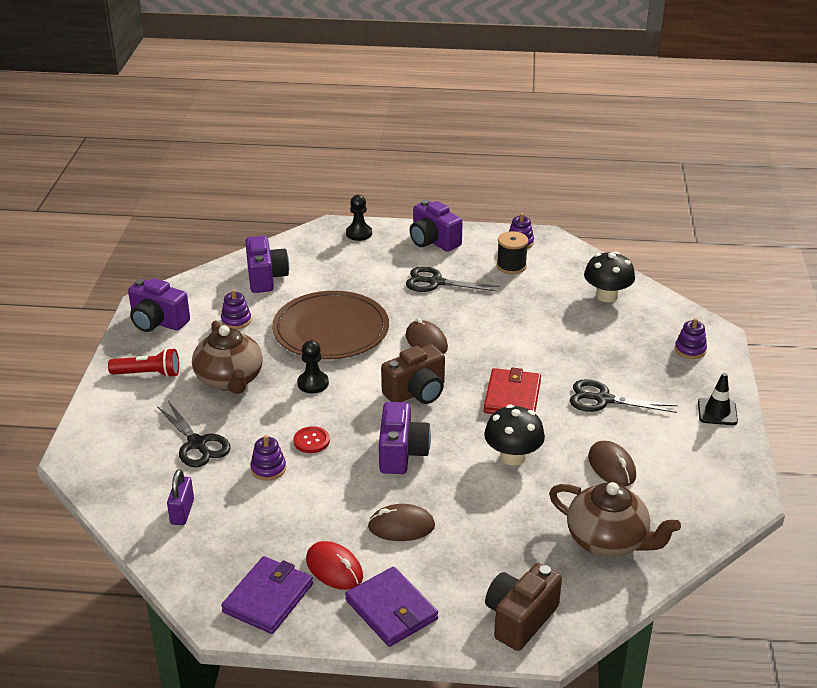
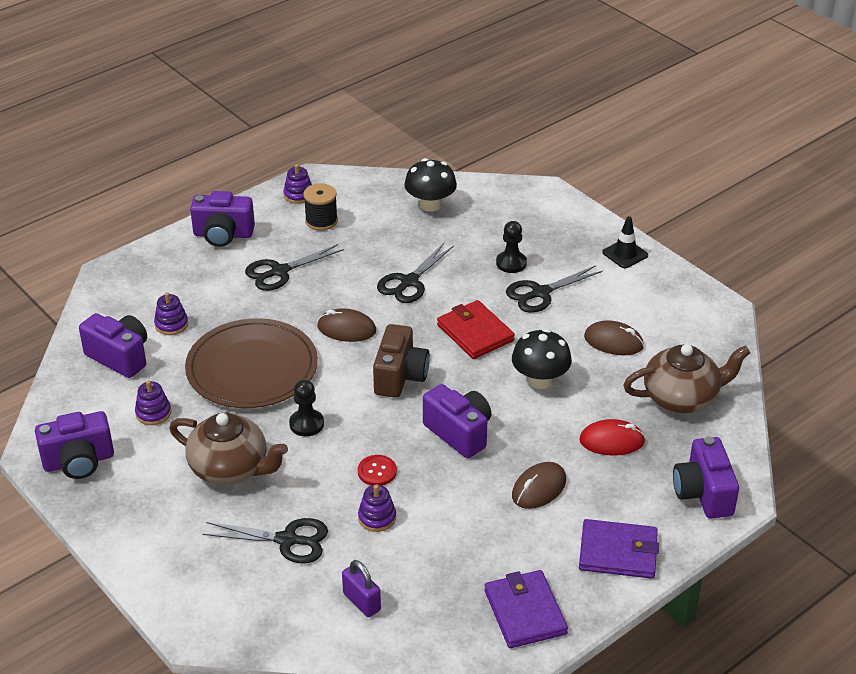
camera: 45 degrees left, 5 degrees up
red flashlight [108,348,179,378] -> none
red mouse [306,541,363,590] -> red mouse moved to [579,419,645,456]
black pawn [346,195,372,241] -> black pawn moved to [496,221,527,273]
brown camera [485,563,562,651] -> purple camera [673,436,739,518]
purple stacking toy [675,318,707,359] -> purple stacking toy moved to [154,292,188,335]
none -> black scissors [377,243,454,303]

